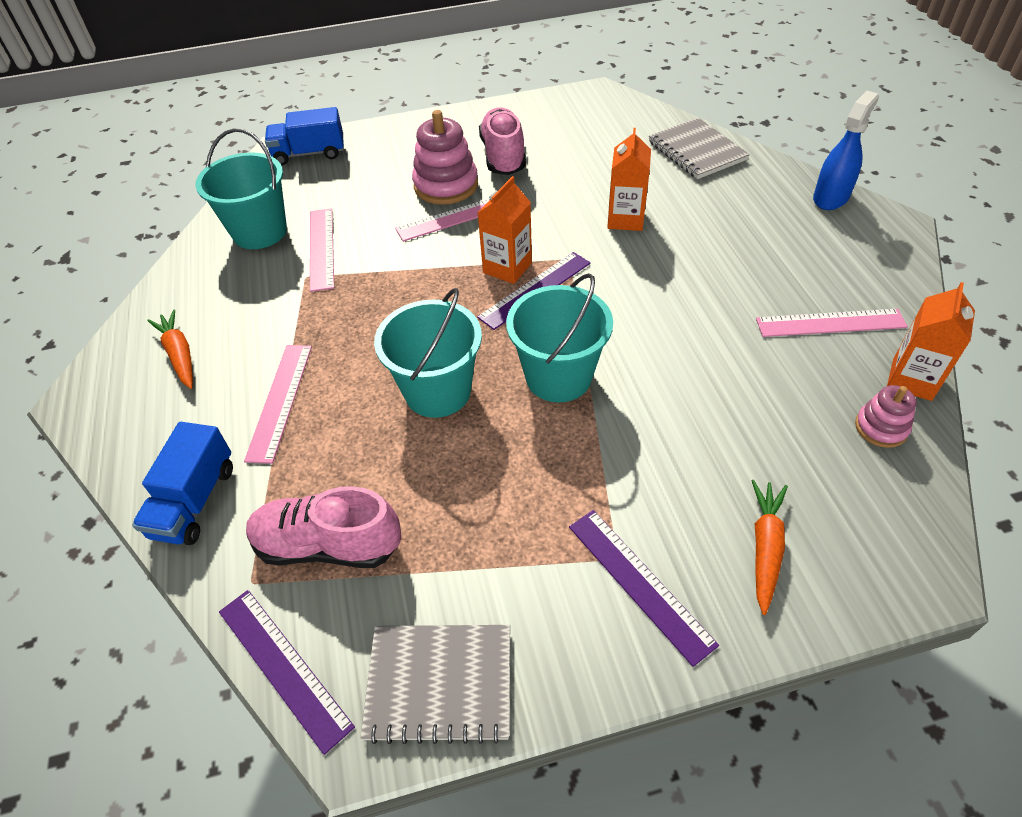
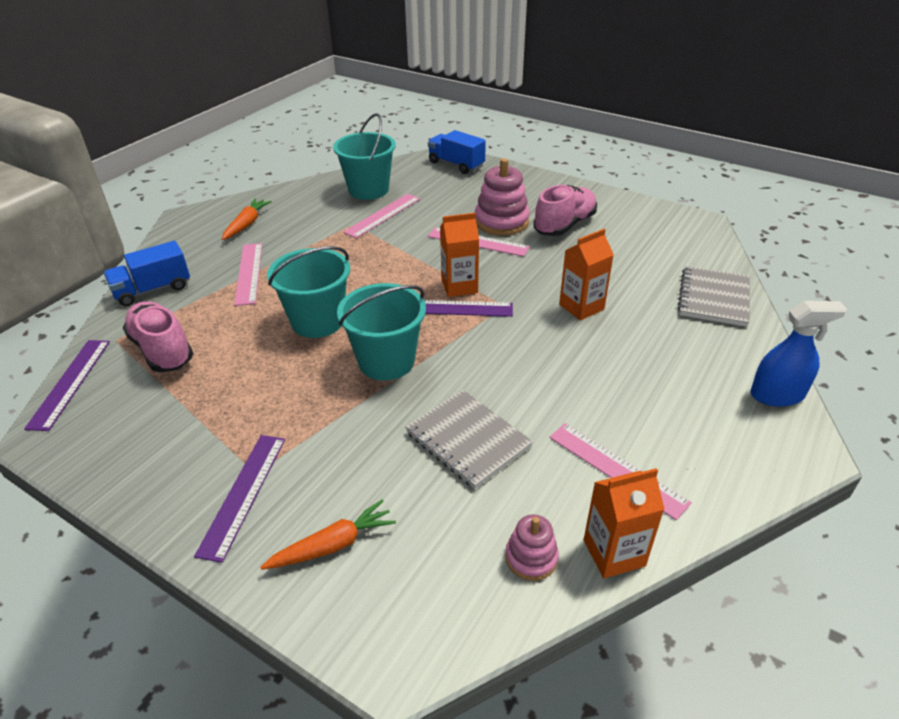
camera: 45 degrees right, 10 degrees down
pink ruler [244,345,312,464] -> pink ruler turned 60 degrees counterclockwise [234,243,262,306]
grey notebook [361,625,510,744] -> grey notebook moved to [405,390,533,489]

